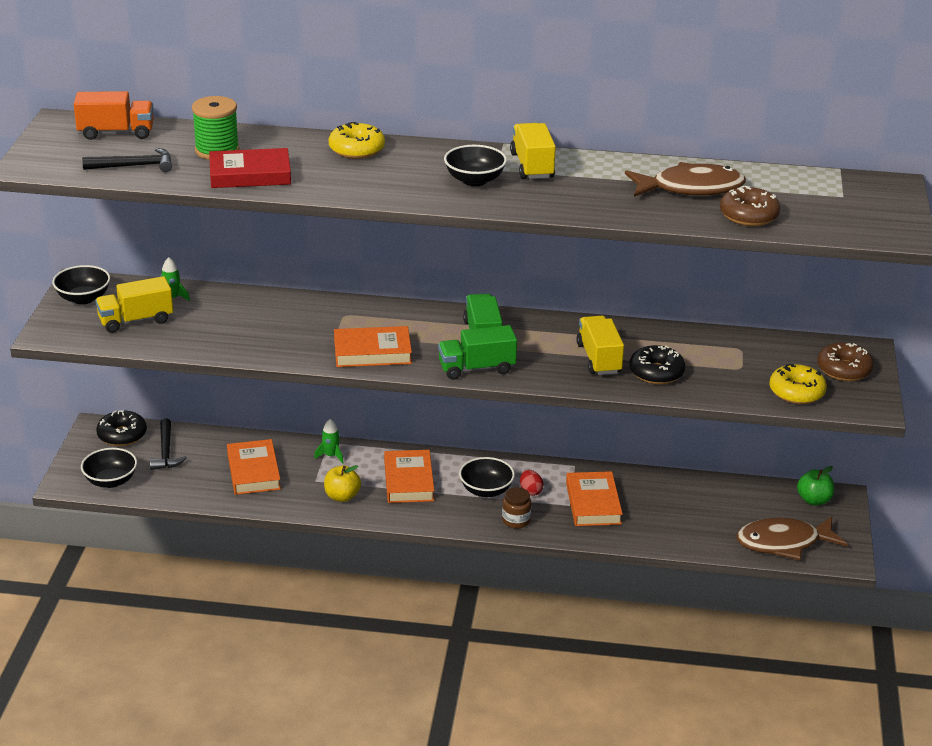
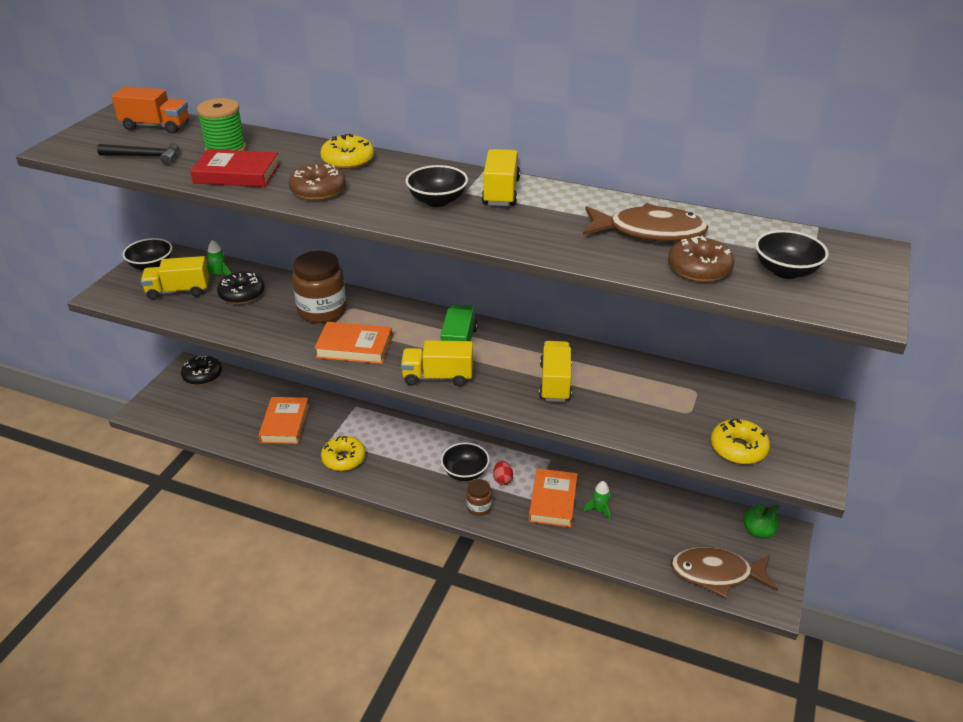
camera: 15 degrees right, 5 degrees up
black bowl [81,448,137,488] -> black bowl moved to [755,230,828,279]
black hammer [150,418,187,470] -> none
green rocket [314,419,344,464] -> green rocket moved to [583,481,610,521]
yellow apple [324,465,361,502] -> yellow donut [321,436,366,471]
orange book [384,450,434,503] -> none
green truck [438,325,517,380] -> yellow truck [401,340,473,387]
black donut [629,345,685,385] -> black donut moved to [217,272,265,304]
brown donut [817,342,874,381] -> brown donut moved to [288,164,346,201]
none -> brown jar [292,251,347,323]

